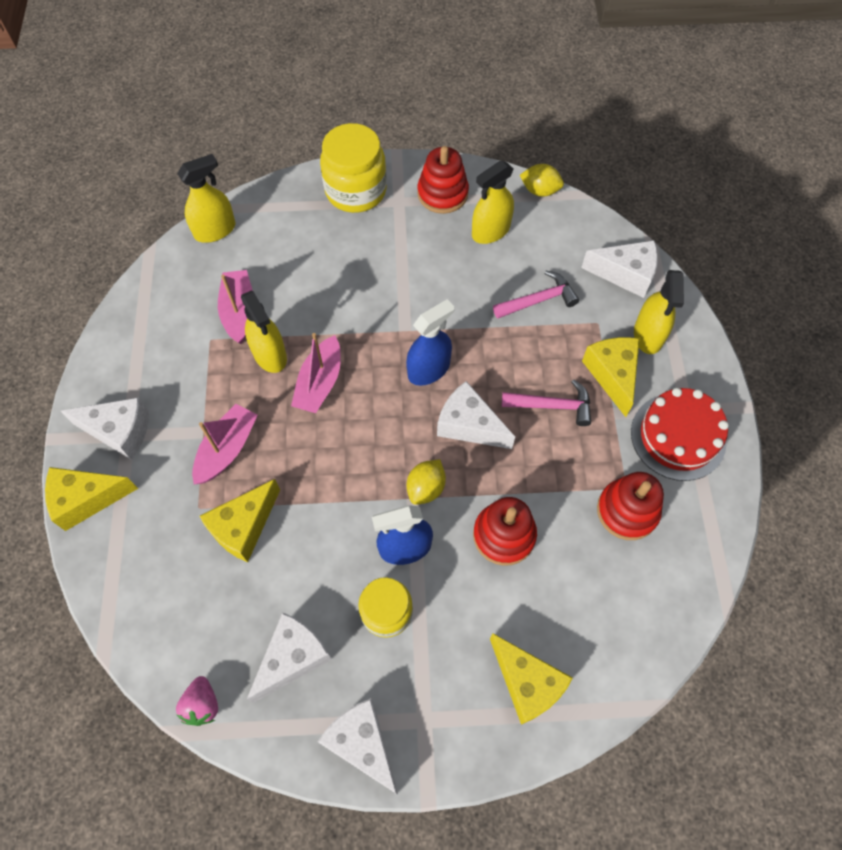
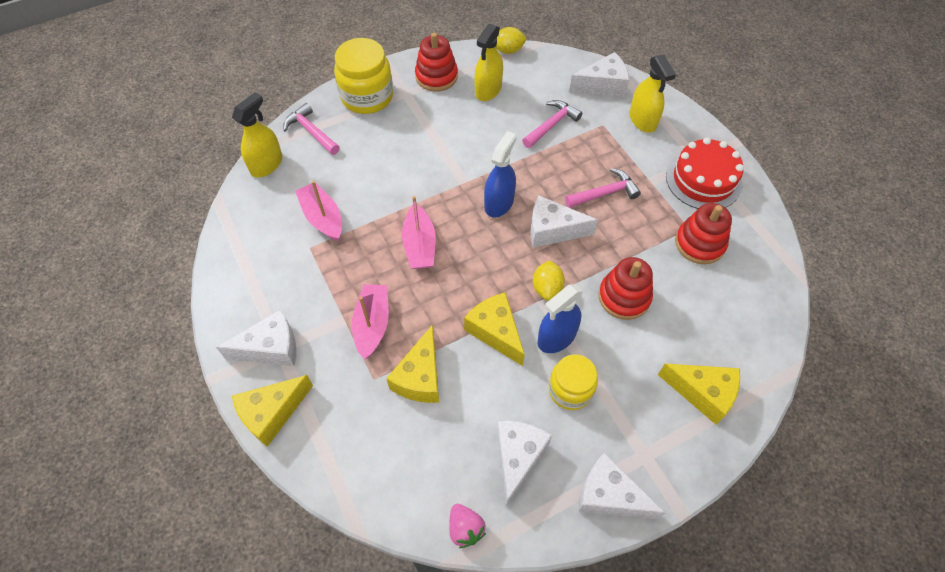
camera: 25 degrees left, 5 degrees down
yellow spray bottle [241,290,287,373] -> none
yellow cheese [582,337,640,417] -> yellow cheese moved to [464,292,525,366]
none -> pink hammer [283,103,340,155]

